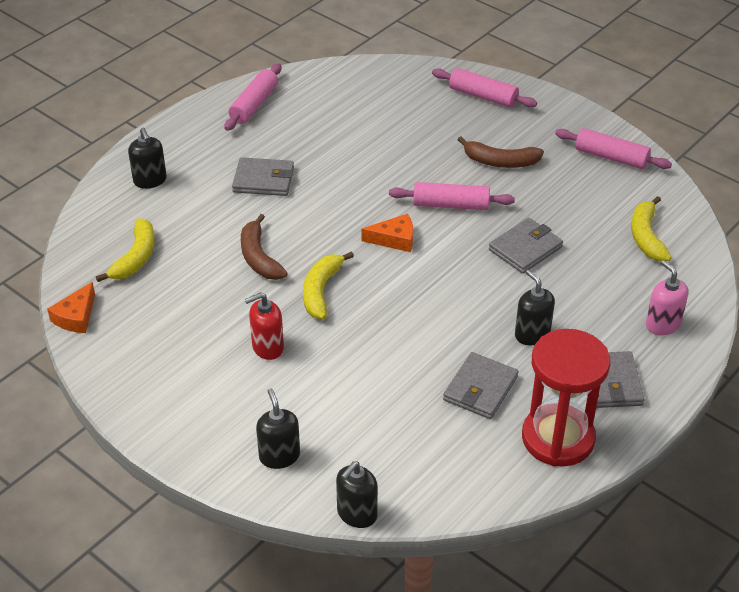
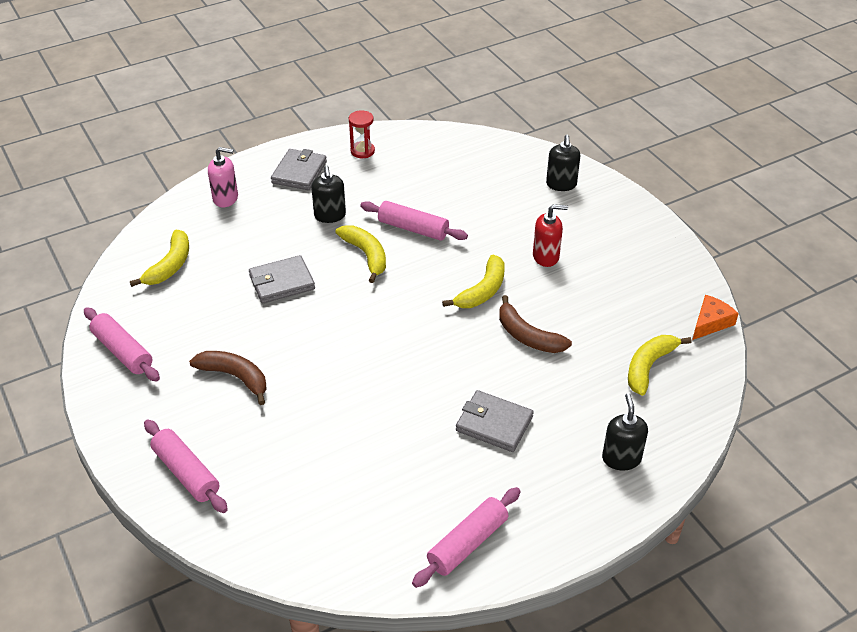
camera: 160 degrees left, 0 degrees up
brown banana [241,214,288,280] -> brown banana turned 135 degrees clockwise [499,295,572,353]
black soap dispenser [336,461,378,528] -> none
orange cheese [361,214,413,252] -> none
pink rolling pin [389,182,515,210] -> pink rolling pin moved to [360,201,468,241]
grey wallet [443,352,519,419] -> none
red hourglass [522,329,610,467] -> red hourglass [349,110,375,158], size x0.46
pink soap dispenser [646,260,688,335] -> pink soap dispenser turned 75 degrees counterclockwise [208,147,238,207]
none -> yellow banana [335,225,386,283]

